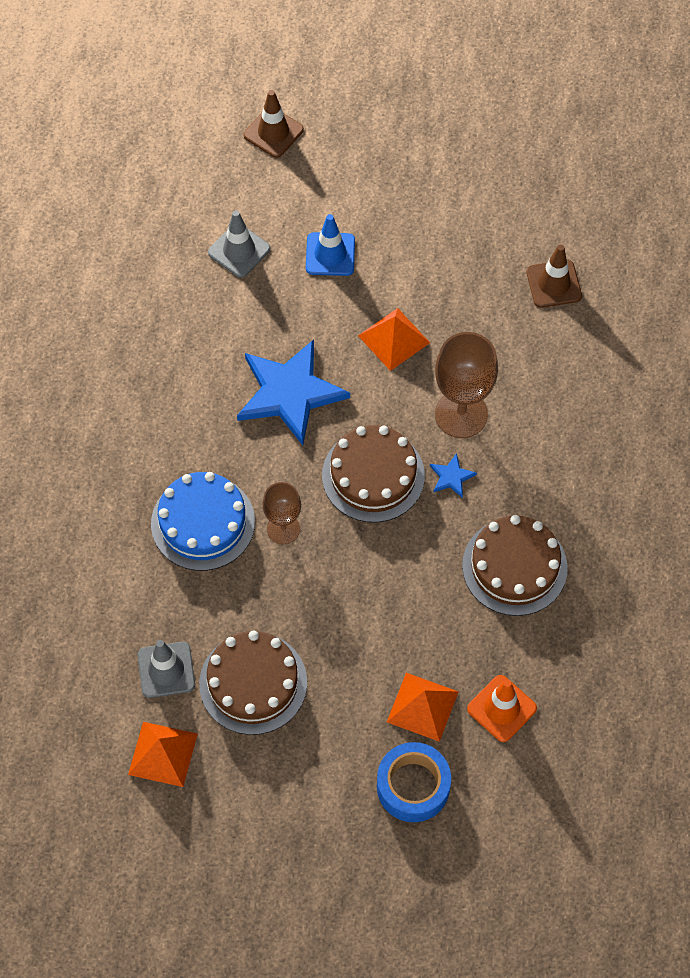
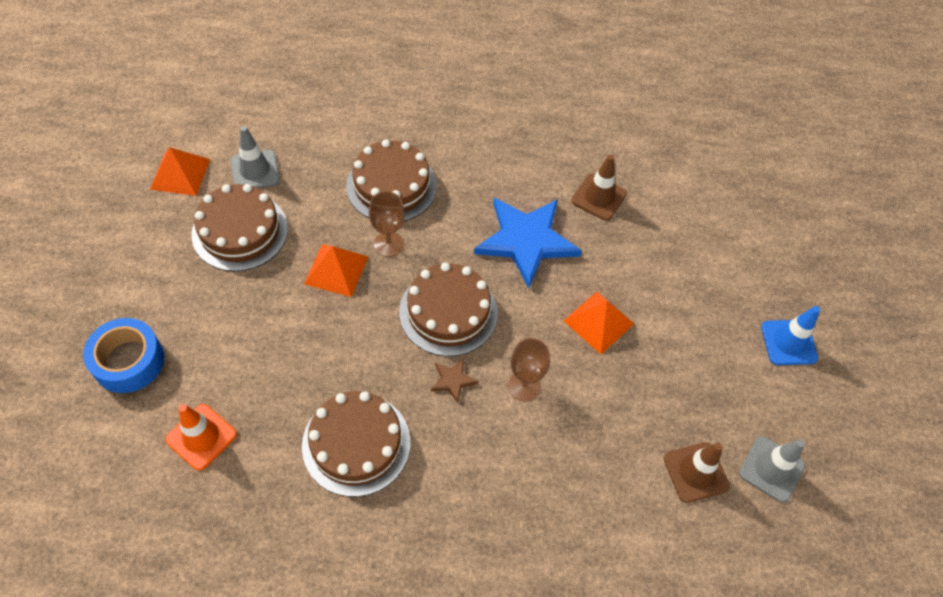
camera: 80 degrees right, 5 degrees down
blue cake [151,472,255,571] -> brown cake [346,139,437,221]
grey traffic cone [208,210,270,278] -> grey traffic cone moved to [739,436,805,503]
brown traffic cone [243,90,304,158] -> brown traffic cone moved to [571,154,627,221]
blue traffic cone [306,214,355,276] -> blue traffic cone moved to [761,306,820,365]
orange pyramid [387,673,459,742] -> orange pyramid moved to [304,244,368,297]
blue star [430,453,477,498] -> brown star [431,358,478,403]
brown goblet [435,332,498,438] -> brown goblet [508,338,550,402], size x0.61

